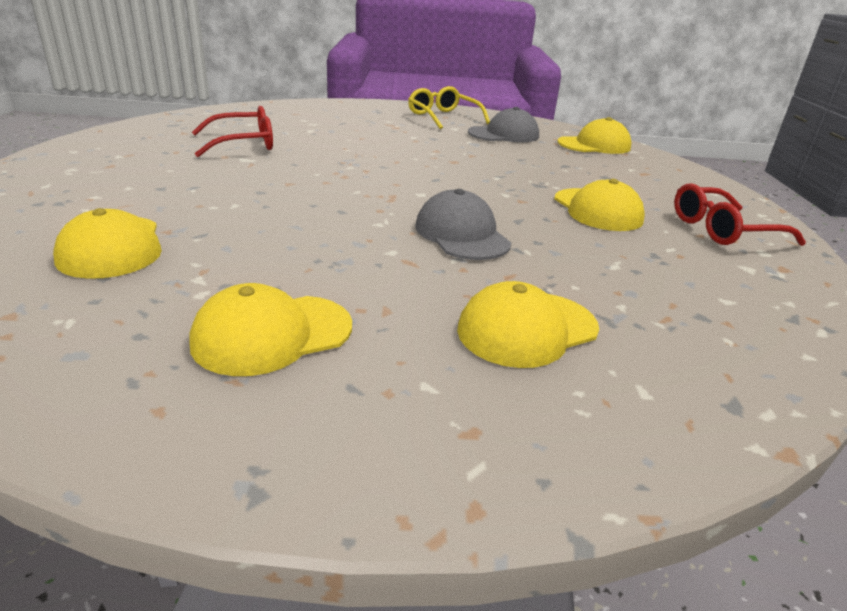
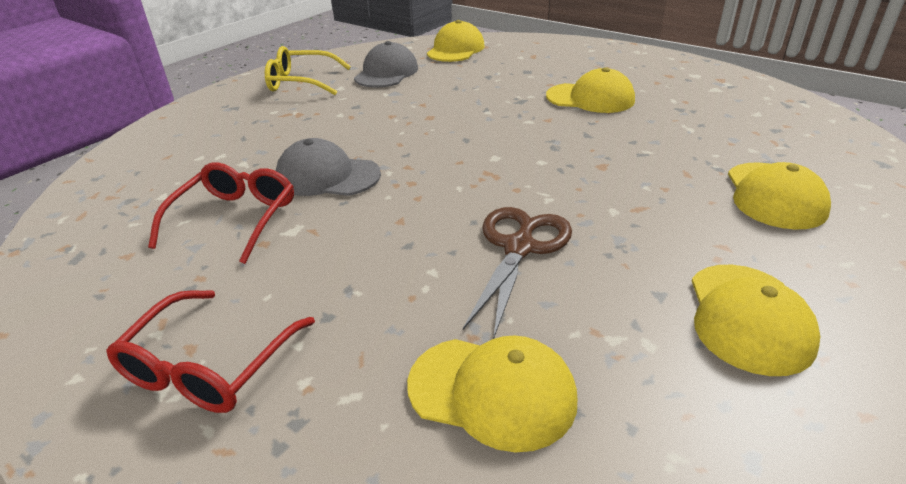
camera: 50 degrees left, 5 degrees up
grey cap [416,189,511,260] -> grey cap moved to [276,138,381,196]
red glasses [674,183,806,246] -> red glasses moved to [106,290,315,413]
none -> brown scissors [463,207,572,339]

